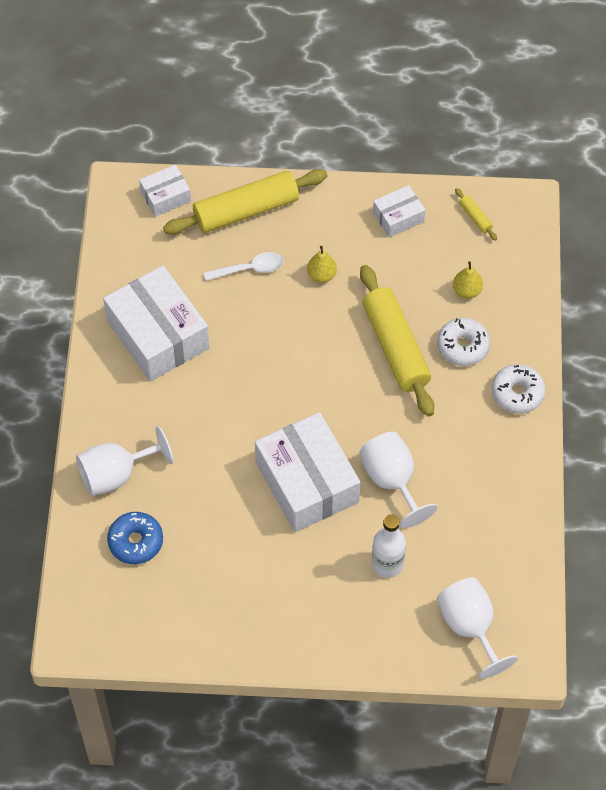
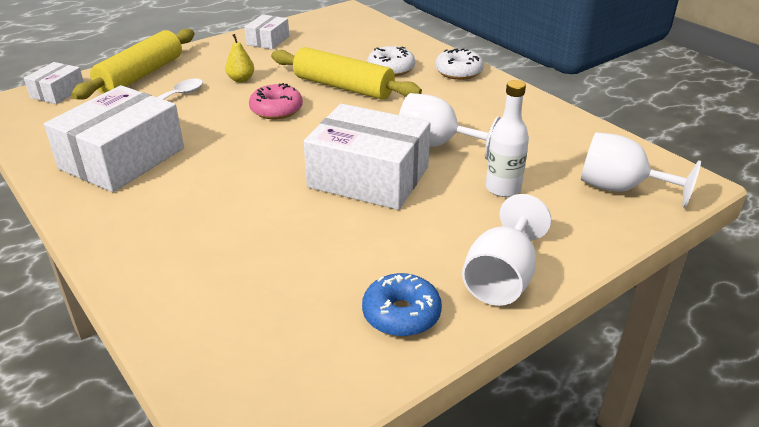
camera: 40 degrees left, 25 degrees down
white goblet [76,426,173,496] -> white goblet moved to [462,194,551,306]
white box [103,265,210,382] -> white box turned 75 degrees counterclockwise [44,85,184,192]
blue donut [107,512,163,564] -> blue donut moved to [362,273,442,337]
yellow pear [453,262,483,299] -> none
yellow rolling pin [455,188,497,241] -> none
none -> pink donut [249,83,303,119]

